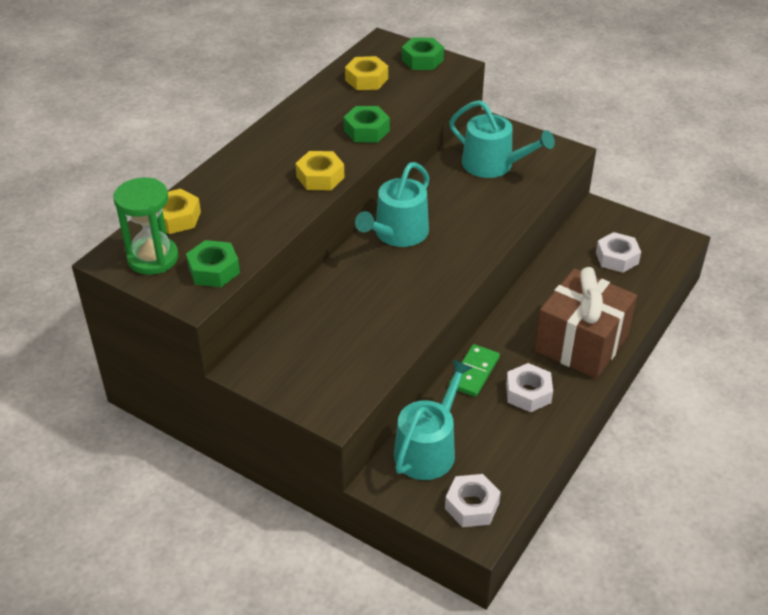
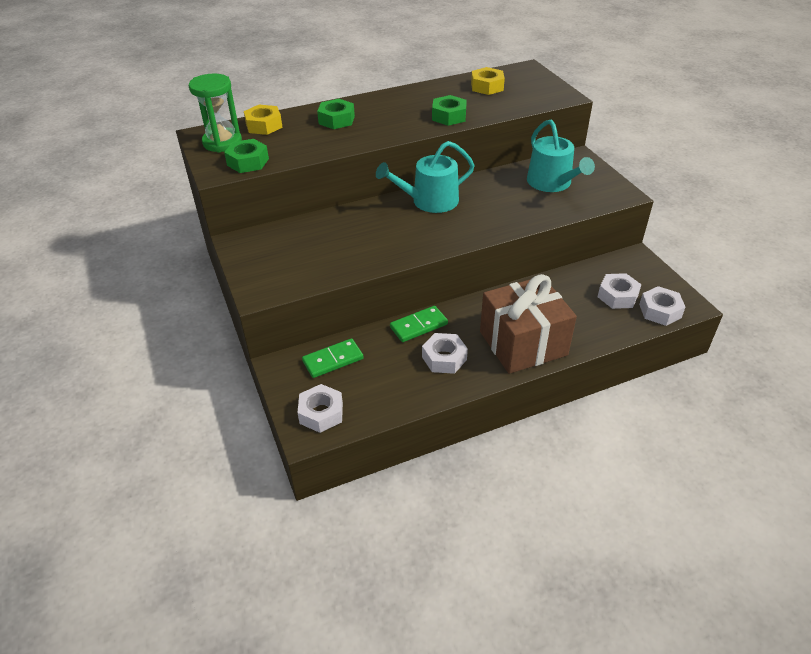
camera: 35 degrees right, 0 degrees up
yellow nut [295,151,345,190] -> none
turquoise watering can [394,360,473,480] -> green domino [302,338,364,378]
green nut [402,38,444,70] -> green nut moved to [317,99,355,129]
none -> white nut [639,286,685,326]

